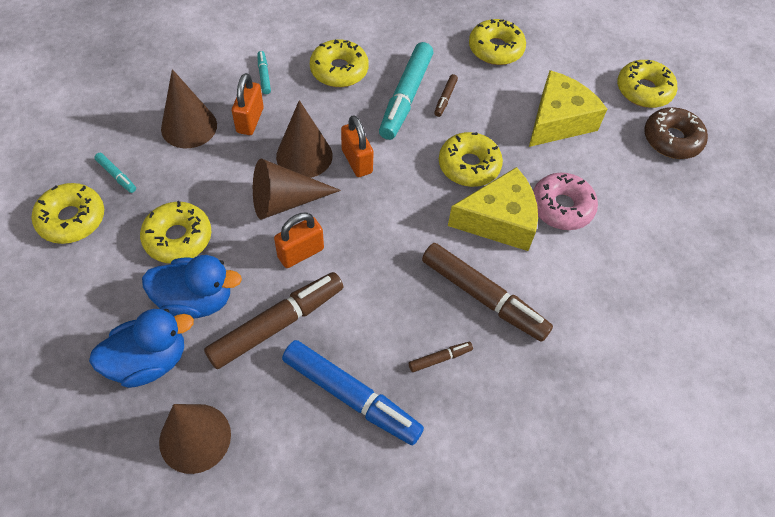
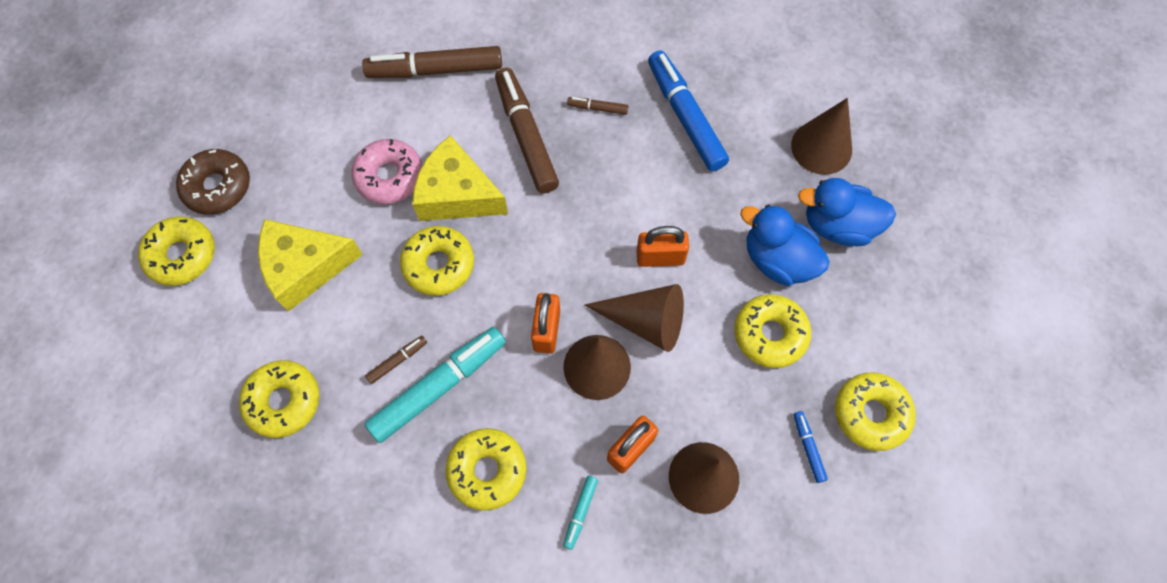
camera: 145 degrees left, 10 degrees up
turquoise marker [94,153,136,193] -> blue marker [794,411,828,483]
brown marker [204,272,343,369] -> brown marker moved to [362,46,502,78]

